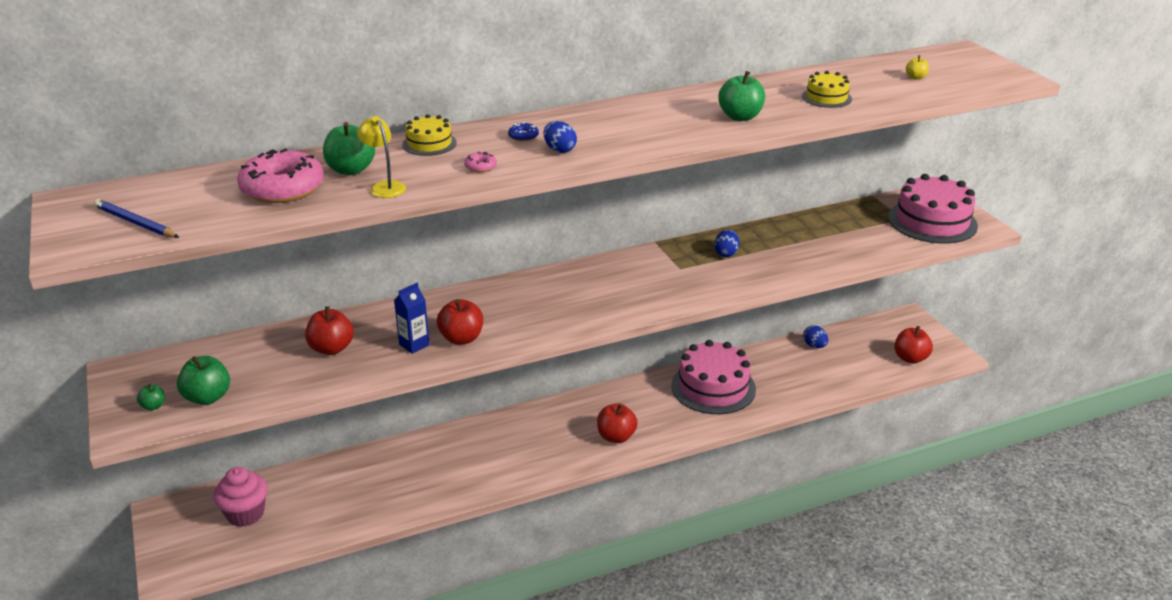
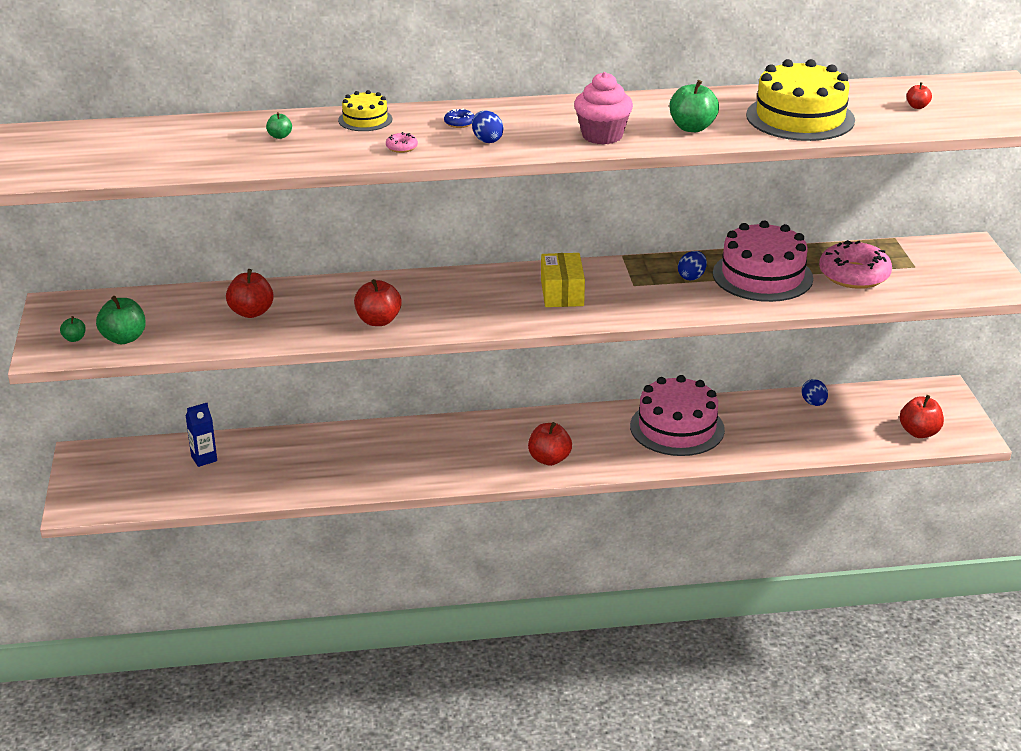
camera: 15 degrees right, 0 degrees up
blue pencil [93,199,179,238] -> none
pink cupcake [213,467,267,527] -> pink cupcake moved to [574,72,633,145]
pink donut [237,148,324,203] -> pink donut moved to [819,240,892,289]
green apple [323,122,375,175] -> green apple [266,112,292,139], size x0.52
yellow lamp [357,116,406,198] -> none
blue carton [394,283,430,354] -> blue carton moved to [185,403,217,467]
yellow cake [802,71,852,108] -> yellow cake [746,59,855,141], size x2.00
pink cake [888,174,978,243] -> pink cake moved to [713,221,813,302]
yellow apple [906,55,929,80] -> red apple [906,82,932,109]
none -> yellow box [541,253,585,307]

